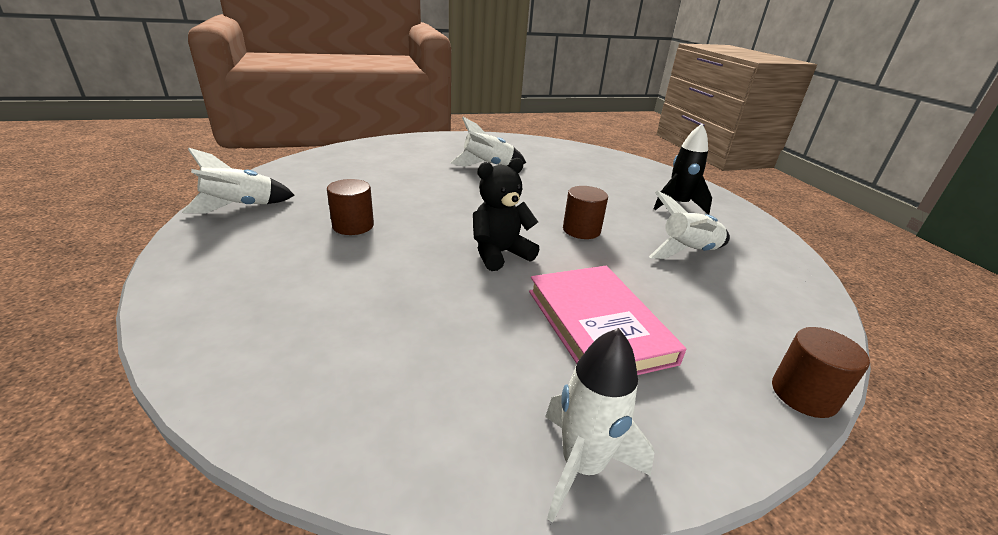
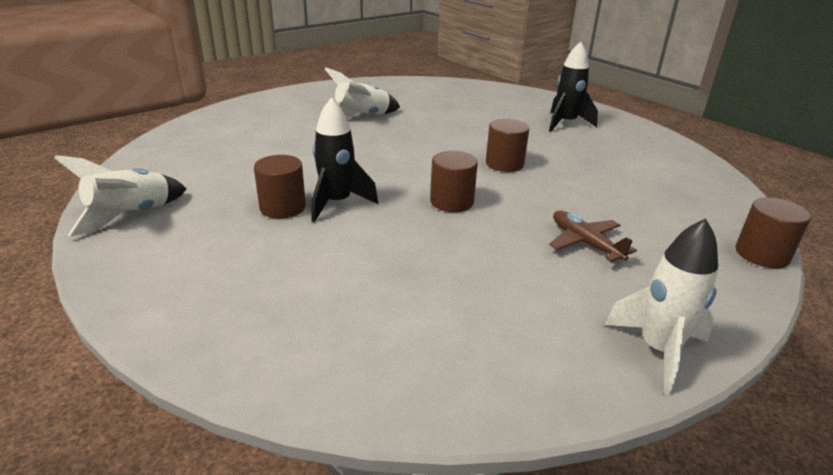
camera: 20 degrees left, 0 degrees up
black teddy bear [473,158,539,271] -> brown cylinder [430,151,478,212]
pink book [529,266,686,375] -> brown plane [549,211,637,262]
white rocket [649,190,730,259] -> none
none -> black rocket [311,97,378,222]

